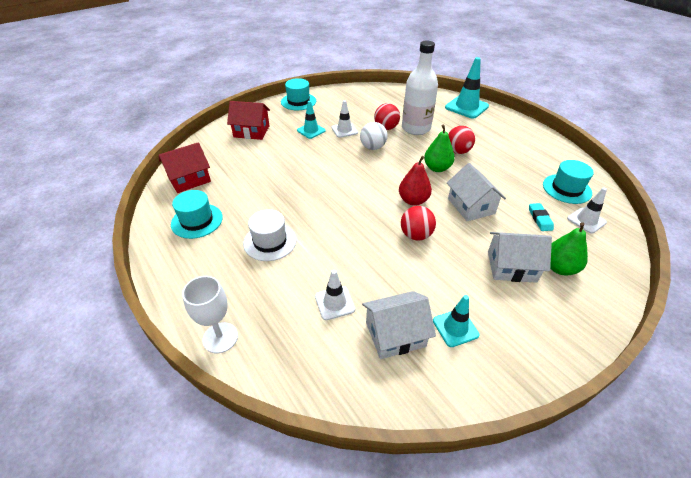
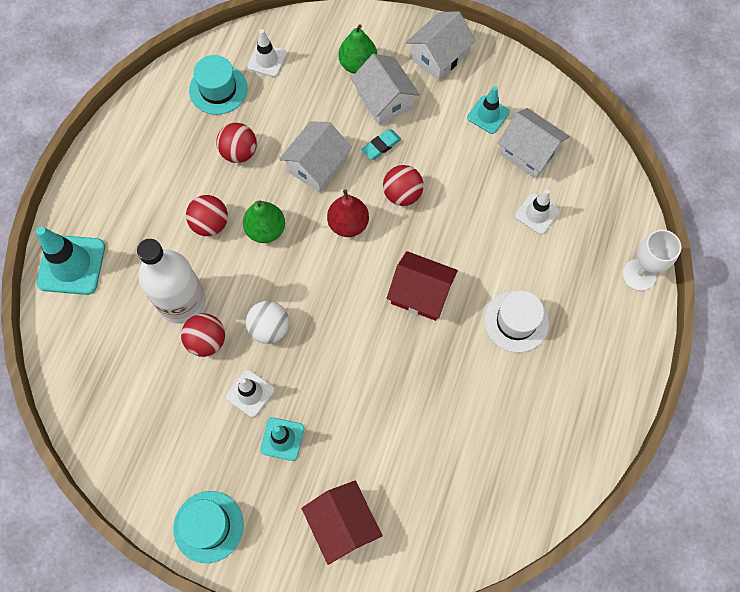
camera: 125 degrees left, 25 degrees up
red house [159,142,211,193] -> red house moved to [387,251,458,321]
turquoise hat [171,190,223,239] -> none
turquoise eraser [529,203,554,231] -> turquoise eraser moved to [361,129,401,160]
none -> red ball [216,123,257,163]
none -> white house [406,11,476,80]

